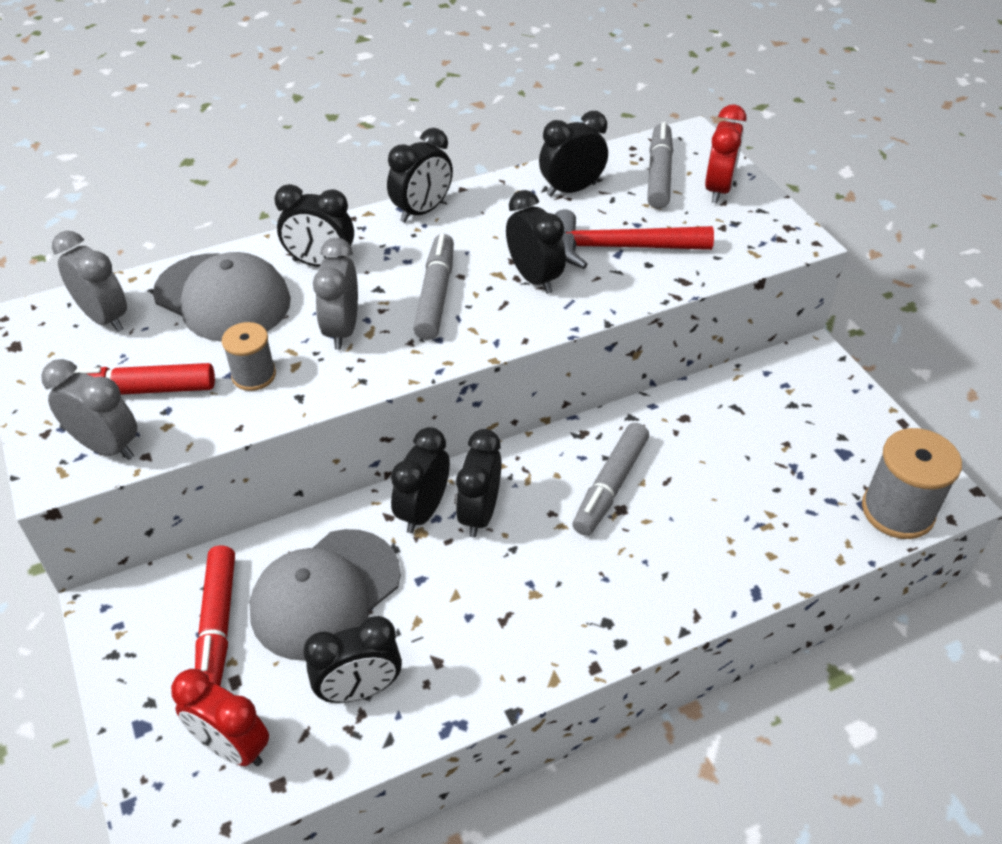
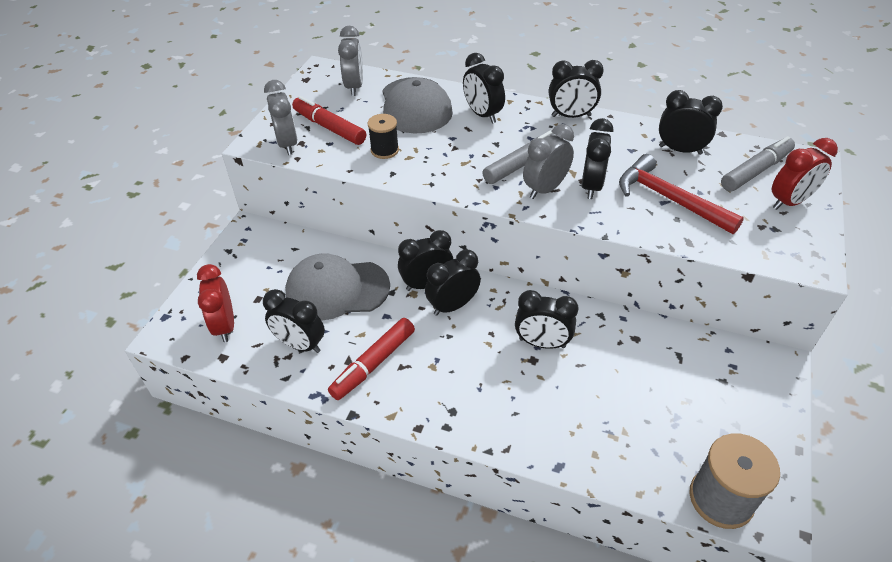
camera: 45 degrees right, 0 degrees up
red marker [195,545,235,686] -> red marker moved to [328,318,415,400]
grey spool [222,322,276,391] -> black spool [368,114,399,159]
grey clock [313,237,358,350] -> grey clock moved to [523,124,574,199]
grey marker [572,423,649,536] -> black clock [515,290,578,349]

